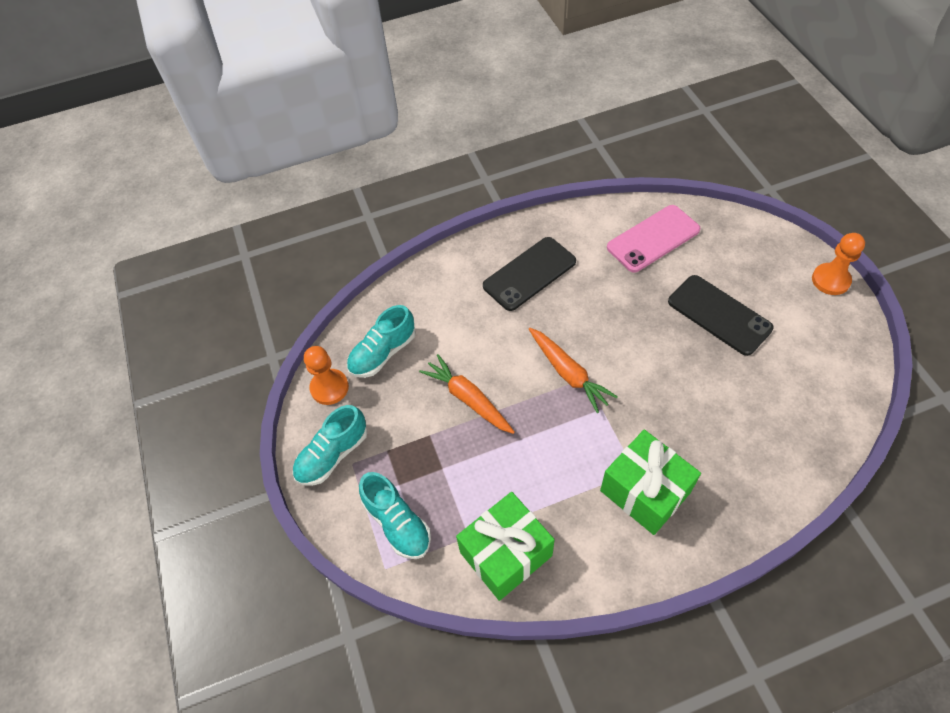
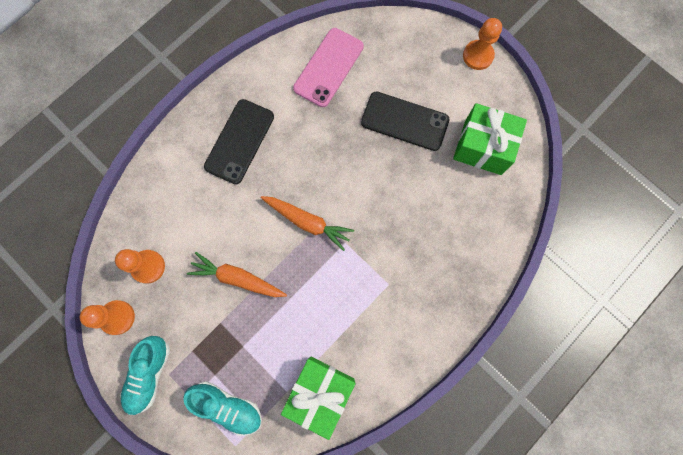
camera: 30 degrees left, 20 degrees up
turquoise shoe [347,305,416,378] -> orange pawn [115,249,165,284]
green gift [600,430,701,535] -> green gift moved to [453,103,527,175]

